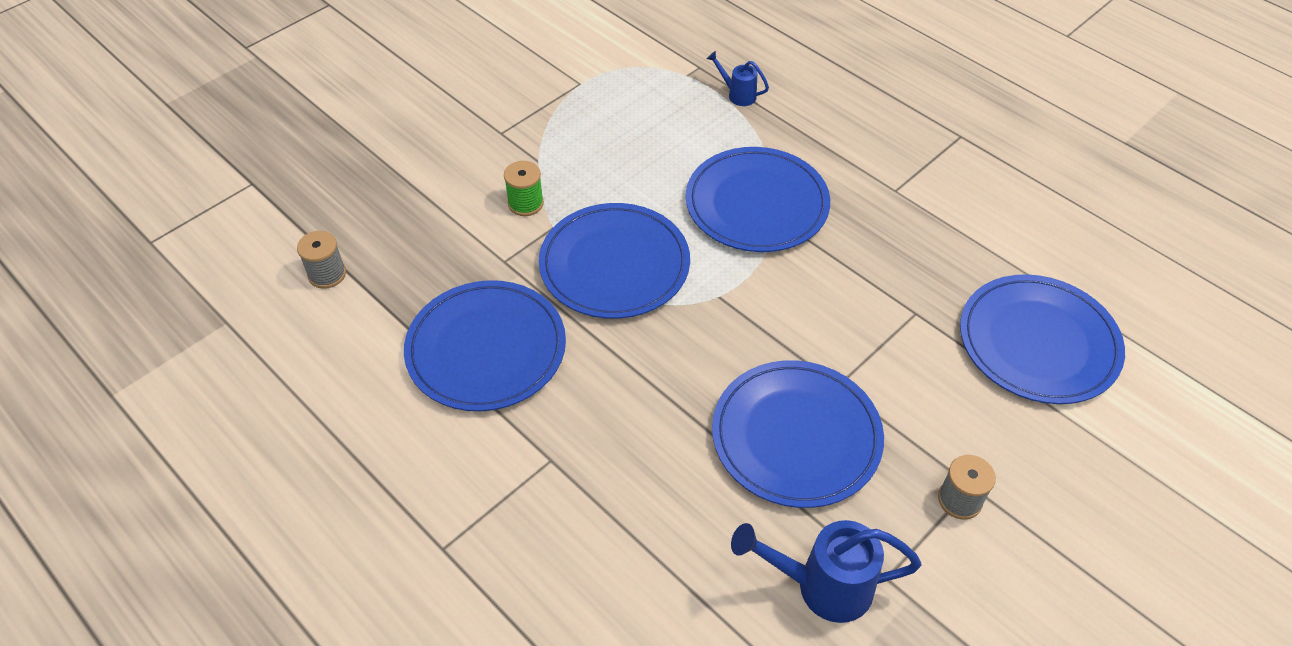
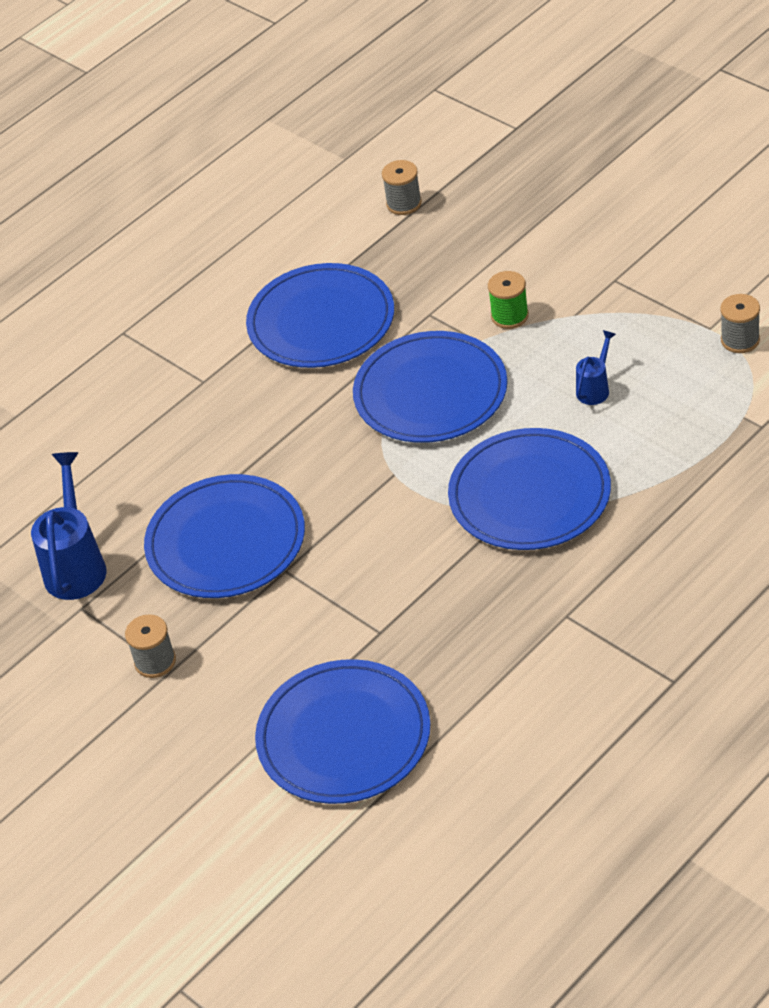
camera: 95 degrees right, 5 degrees down
blue watering can [707,51,769,106] -> blue watering can moved to [576,330,616,405]
none -> grey spool [720,294,760,353]

